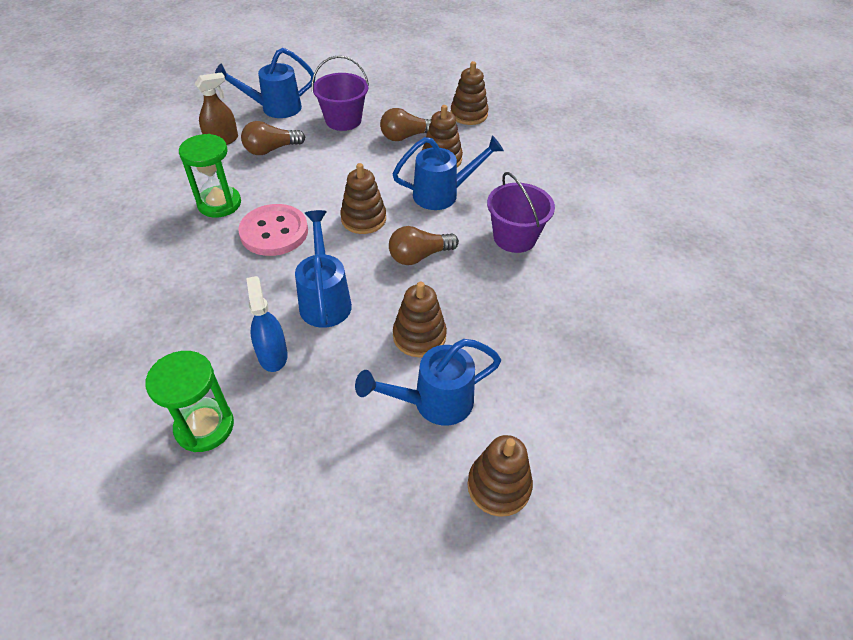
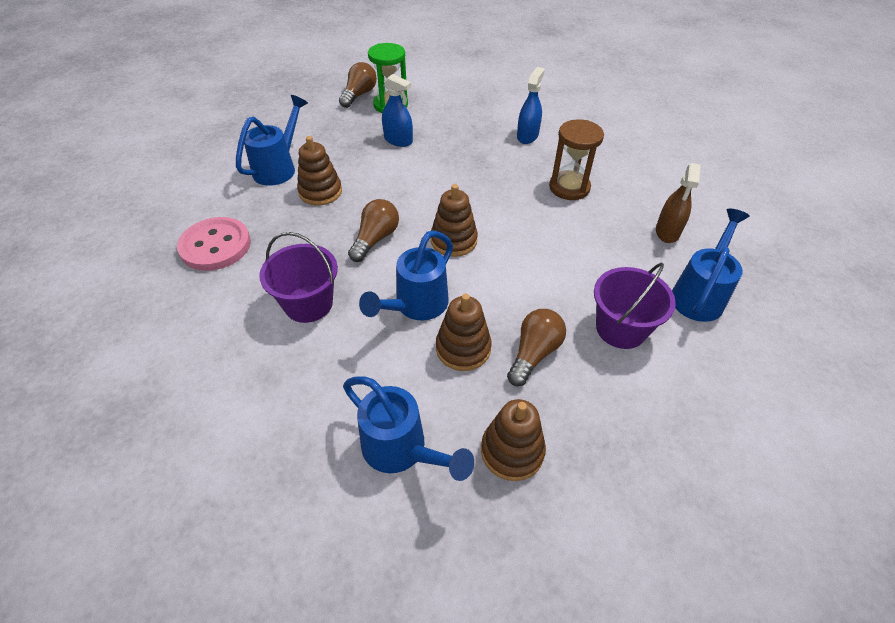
camera: 140 degrees right, 0 degrees up
green hourglass [179,134,241,218] -> brown hourglass [549,119,604,200]
pink button [238,204,308,256] -> pink button moved to [177,217,251,271]
brown light bulb [241,121,305,155] -> brown light bulb moved to [339,62,377,108]
blue watering can [295,210,352,328] -> blue watering can moved to [343,376,474,481]
brown stacking toy [467,435,533,517] -> none
none -> blue spray bottle [517,67,545,144]

